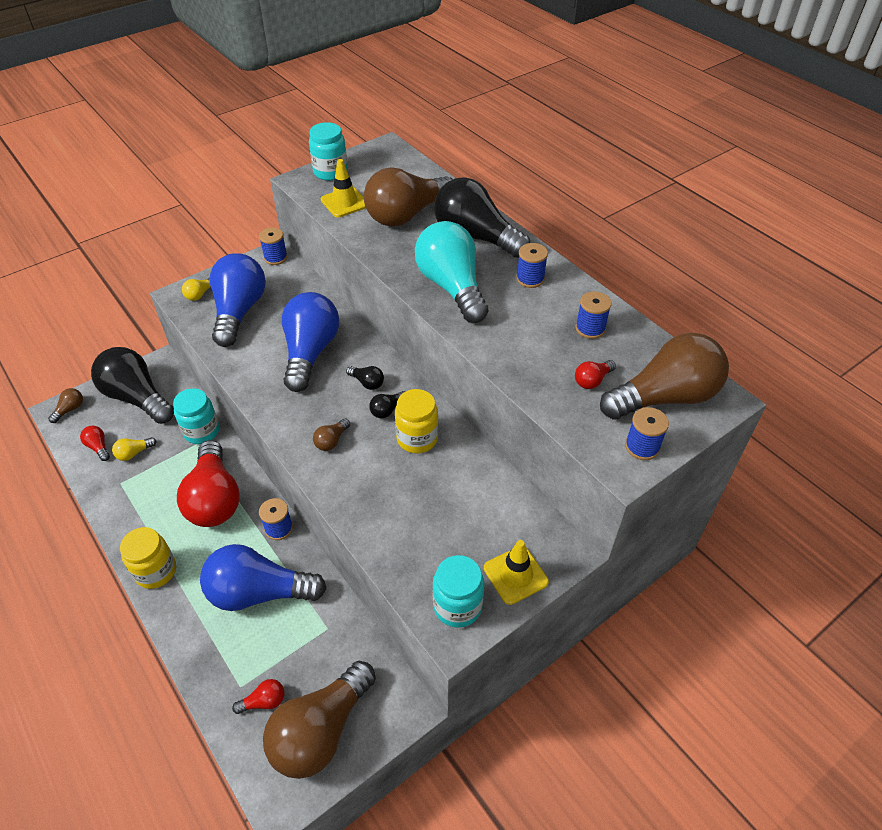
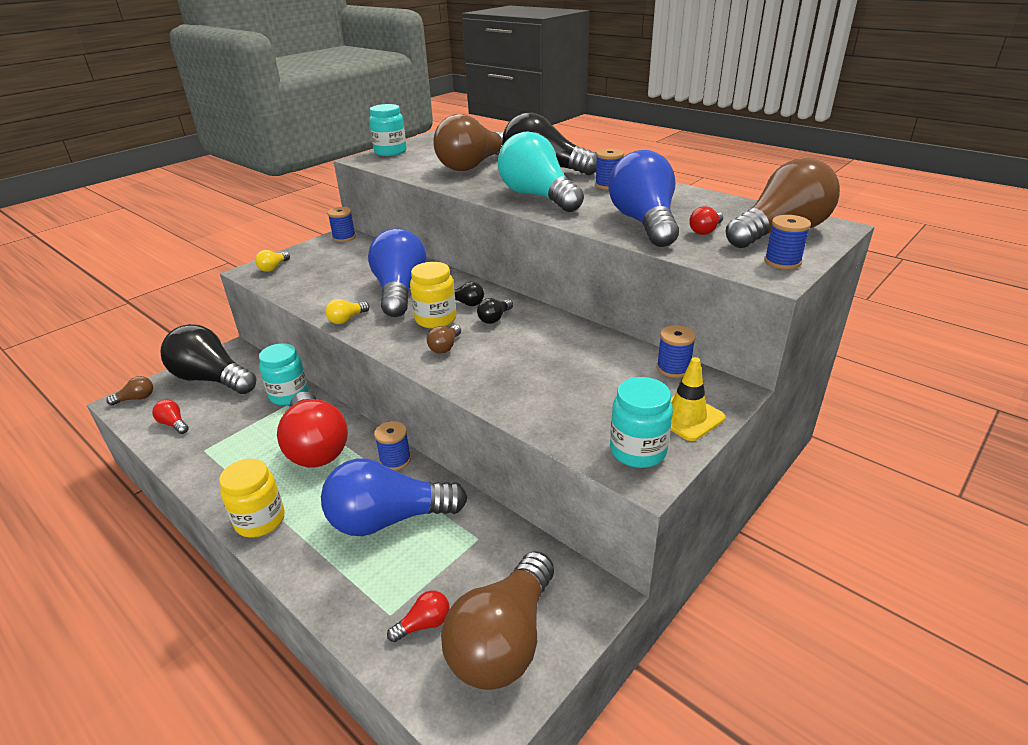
camera: 10 degrees left, 15 degrees down
brown light bulb [48,388,83,423] -> brown light bulb turned 45 degrees clockwise [106,376,153,405]
yellow light bulb [112,437,157,461] -> yellow light bulb moved to [325,299,370,324]
blue light bulb [210,253,266,347] -> blue light bulb moved to [608,150,679,247]
yellow traffic cone [321,159,366,217] -> none
yellow jar [395,389,438,454] -> yellow jar moved to [410,262,456,329]
blue spool [575,291,612,339] -> blue spool moved to [657,325,696,378]

